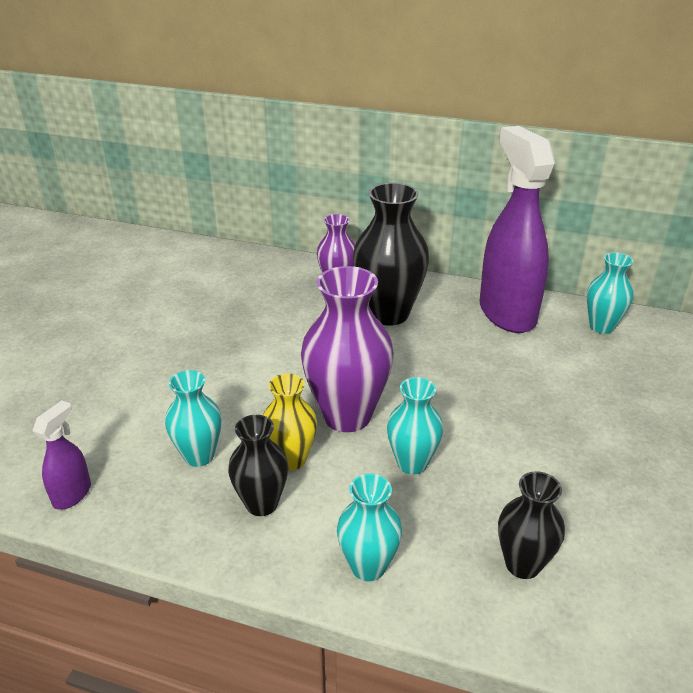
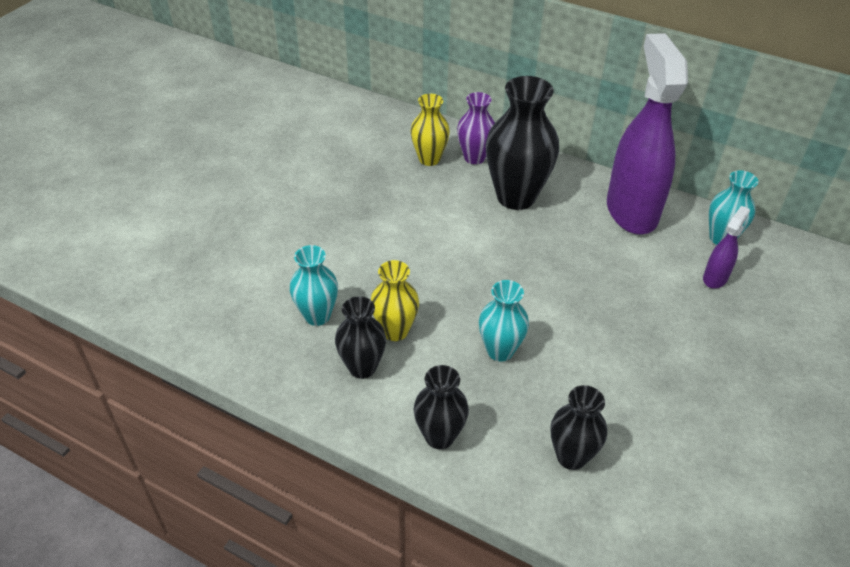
camera: 10 degrees right, 10 degrees up
purple spray bottle [32,401,91,510] -> purple spray bottle moved to [703,205,750,289]
purple vase [301,266,394,432] -> none
turquoise vase [337,473,402,581] -> black vase [414,365,469,449]
none -> yellow vase [410,94,450,166]

